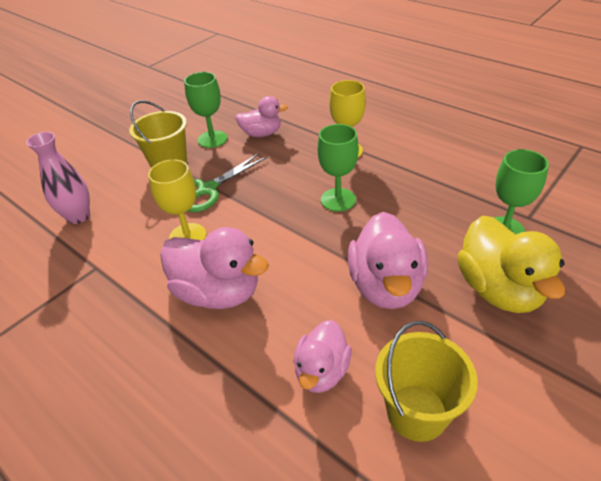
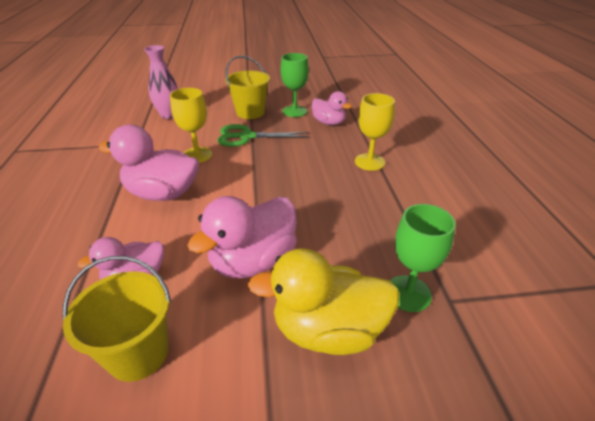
camera: 40 degrees right, 5 degrees down
pink duck [160,227,269,309] -> pink duck turned 120 degrees clockwise [98,125,199,201]
green goblet [317,124,359,212] -> none
yellow duck [457,216,565,313] -> yellow duck turned 60 degrees clockwise [248,248,400,355]

